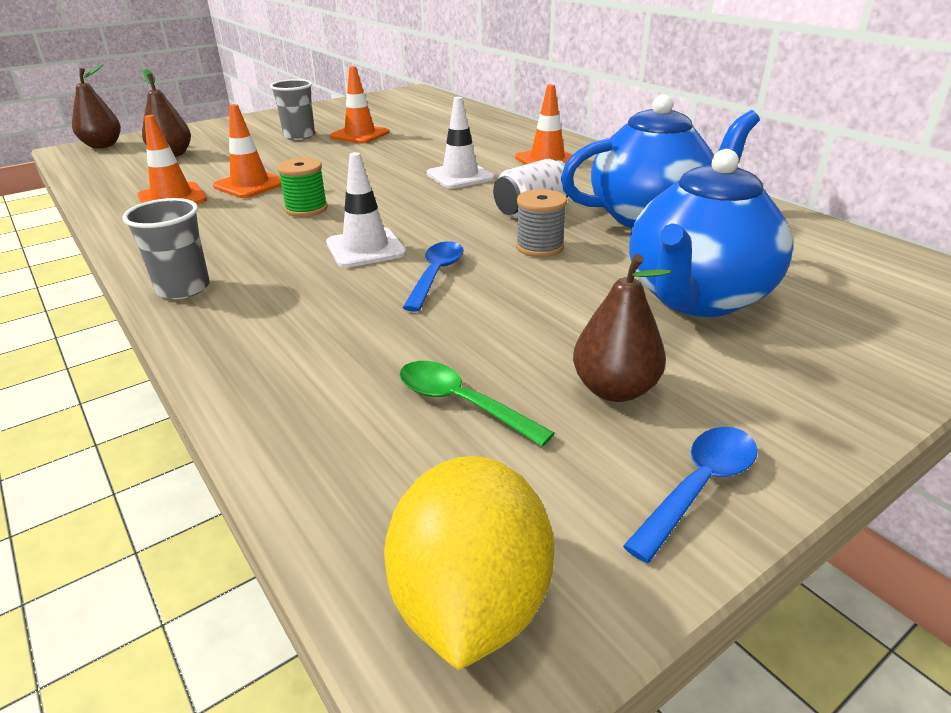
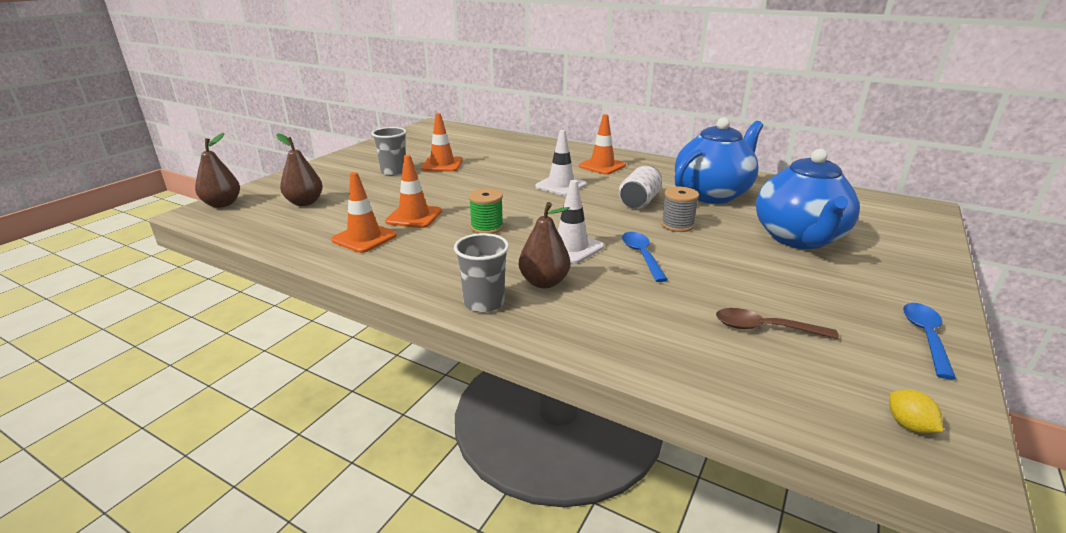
camera: 25 degrees left, 5 degrees down
yellow lemon [384,456,555,670] -> yellow lemon [889,390,943,433], size x0.42
green spoon [400,361,554,447] -> brown spoon [716,308,839,339]
brown pear [573,254,672,402] -> brown pear moved to [519,202,571,288]

